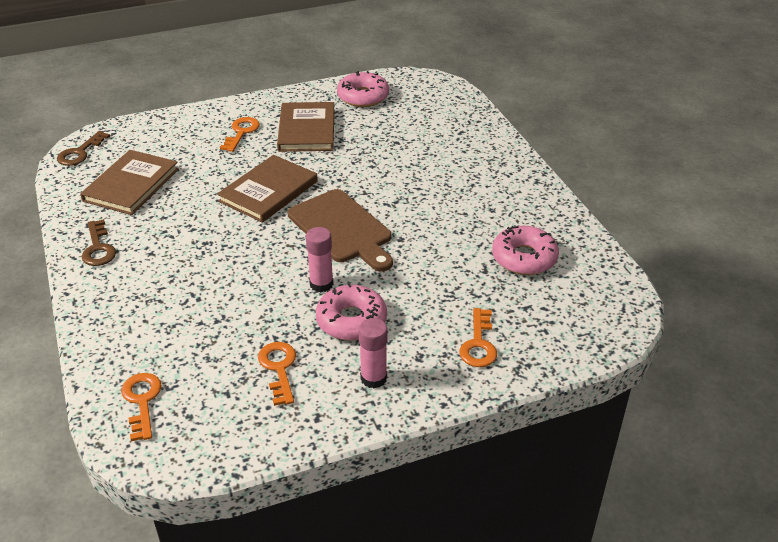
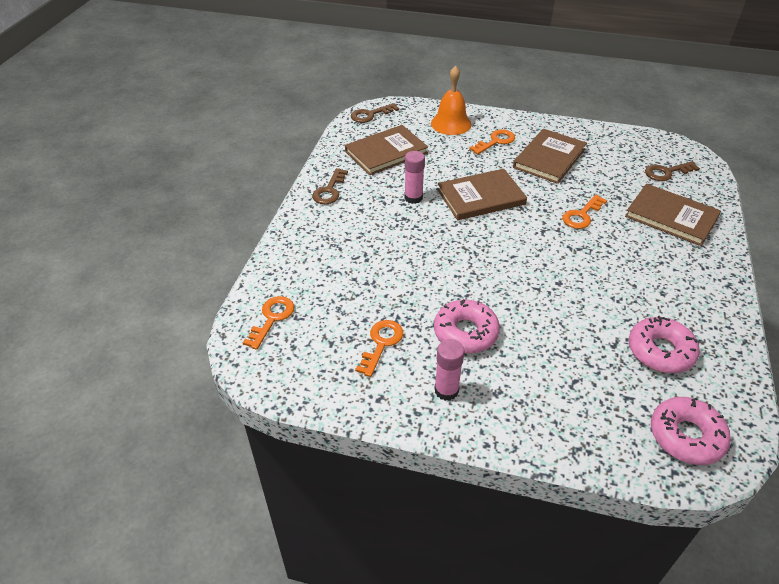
camera: 35 degrees right, 5 degrees up
brown cutting board [287,189,393,271] -> none
pink glue stick [306,227,334,292] -> pink glue stick moved to [404,151,425,204]
pink donut [337,71,389,107] -> pink donut moved to [651,397,731,465]
orange key [459,308,497,367] -> orange key moved to [562,195,607,229]
none -> orange bell [431,66,472,135]
none -> brown book [625,184,721,246]
none -> brown key [645,161,700,181]

